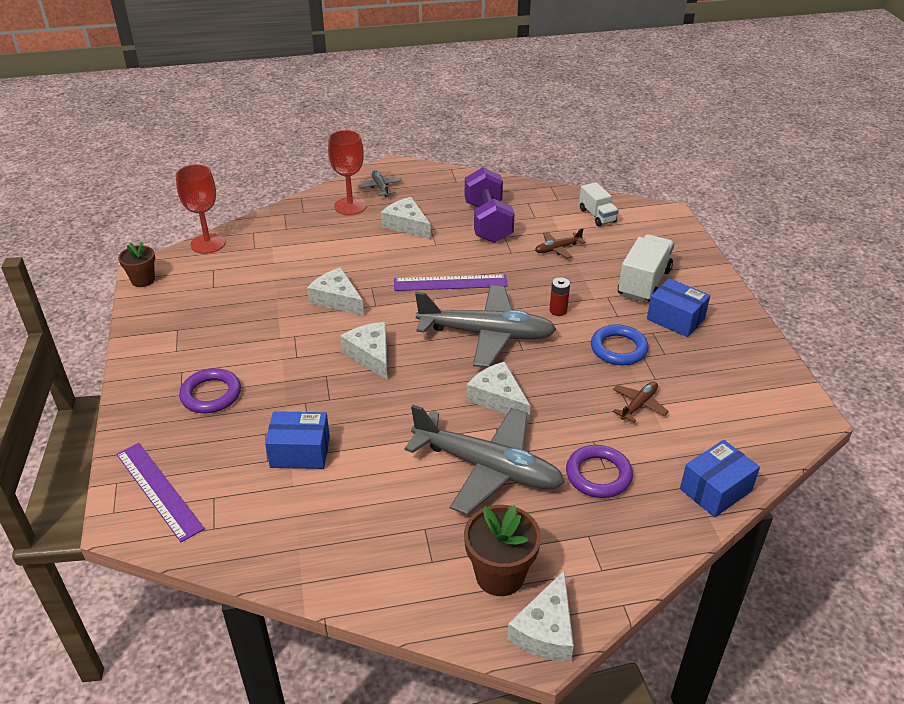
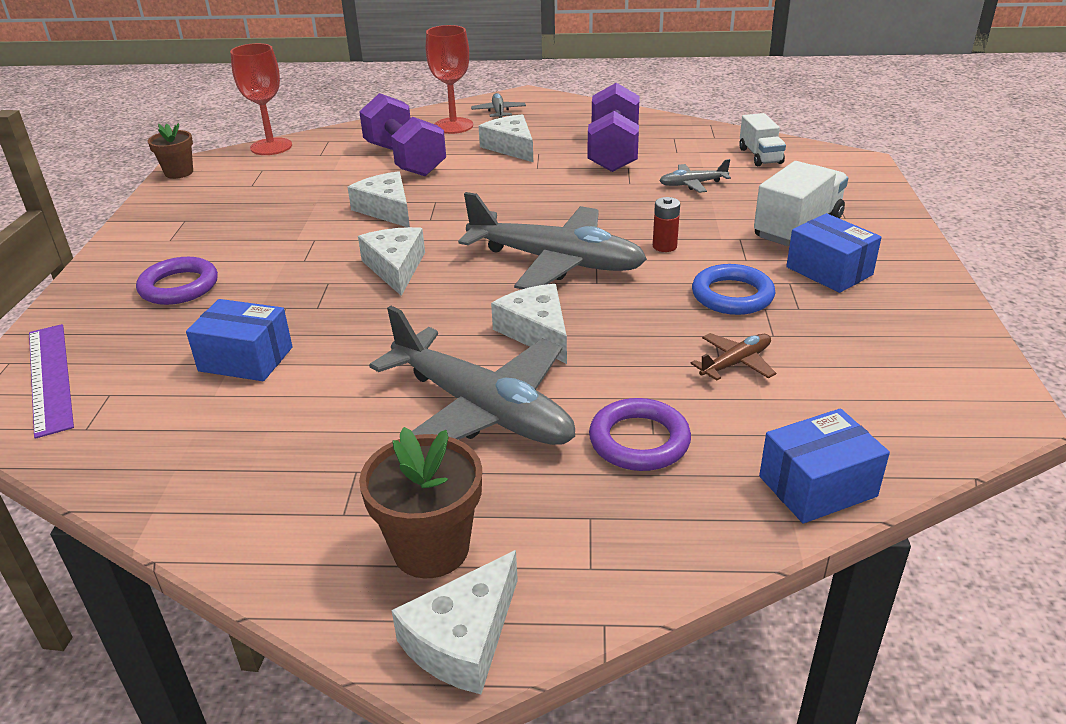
camera: 15 degrees right, 5 degrees down
purple ruler [394,274,508,291] -> none
brown plane [535,228,586,259] -> grey plane [659,159,731,193]
none -> purple dumbbell [359,93,446,176]

